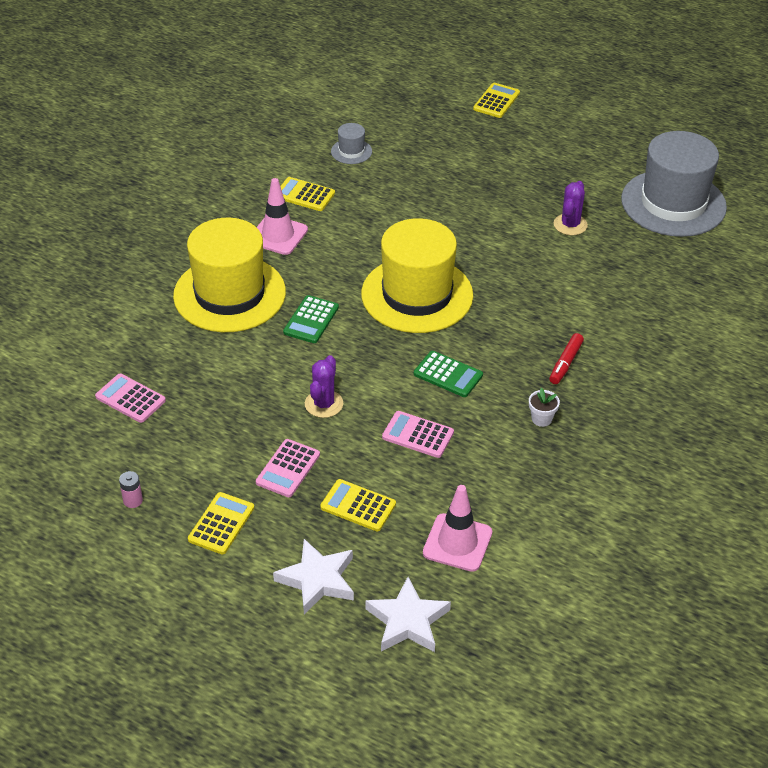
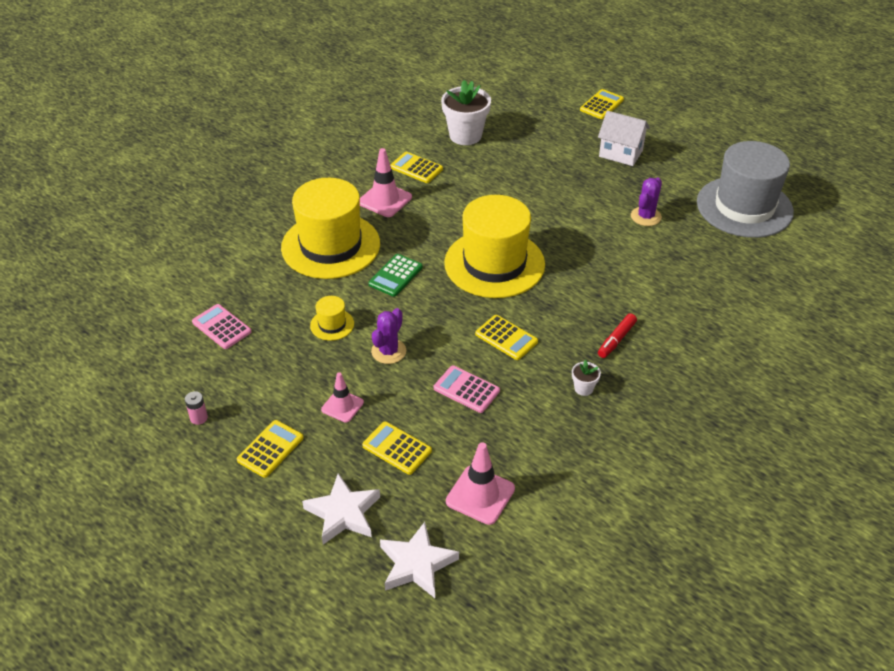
camera: 10 degrees right, 0 degrees up
pink calculator [256,439,320,497] -> pink traffic cone [321,372,364,423]
grey hat [331,123,372,164] -> white flower pot [441,80,491,145]
green calculator [414,351,483,397] -> yellow calculator [475,315,538,360]
none -> yellow hat [310,296,354,341]
none -> white house [598,111,650,166]

